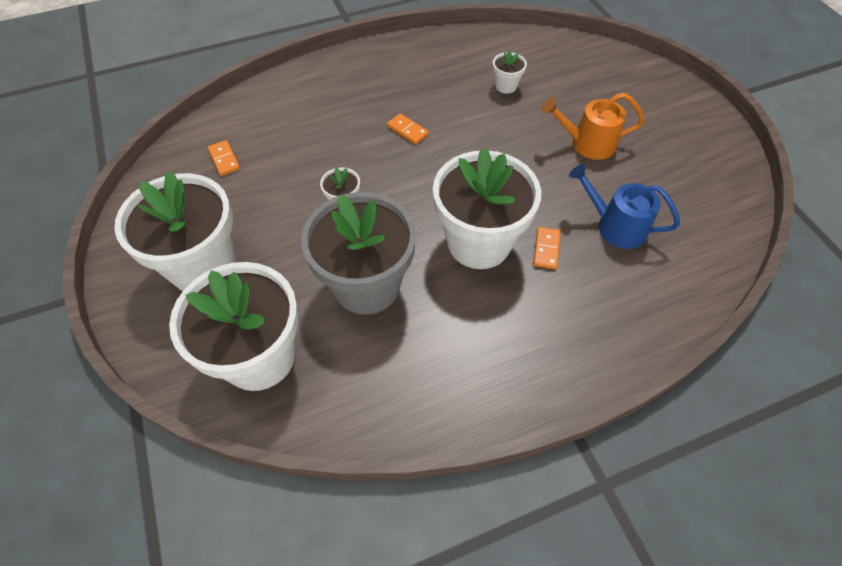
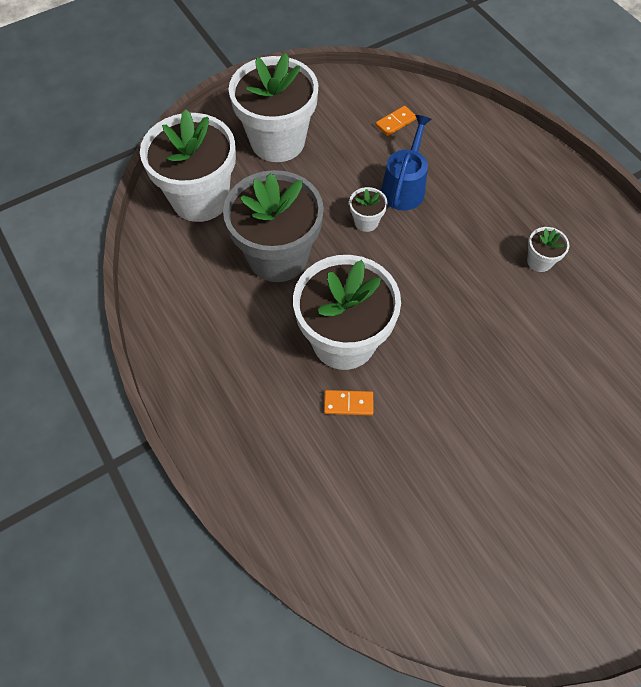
camera: 80 degrees right, 5 degrees up
orange domino [387,114,429,144] -> none
white flower pot [493,50,527,94] -> white flower pot moved to [527,227,569,272]
orange watering can [542,93,644,160] -> none
blue watering can [569,164,680,249] -> blue watering can moved to [381,115,431,210]

